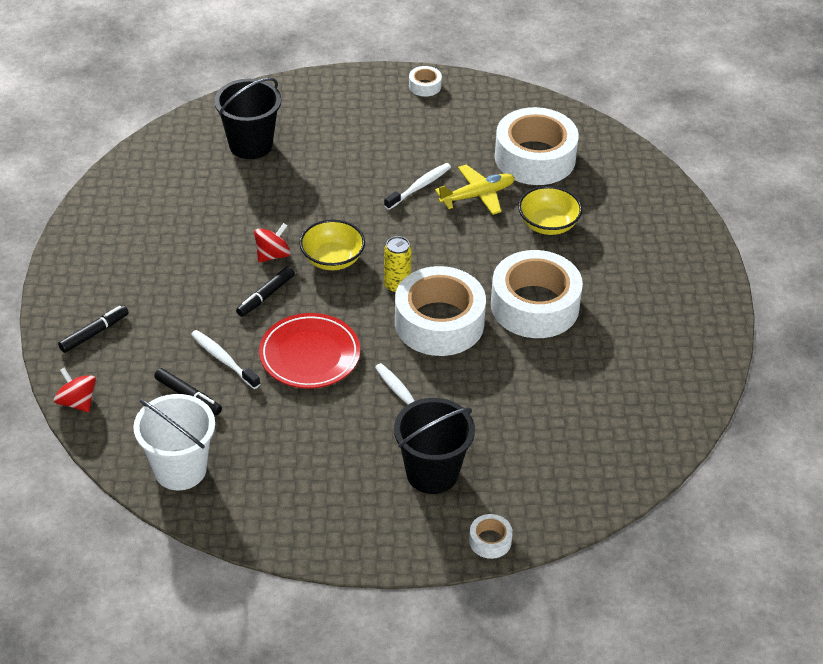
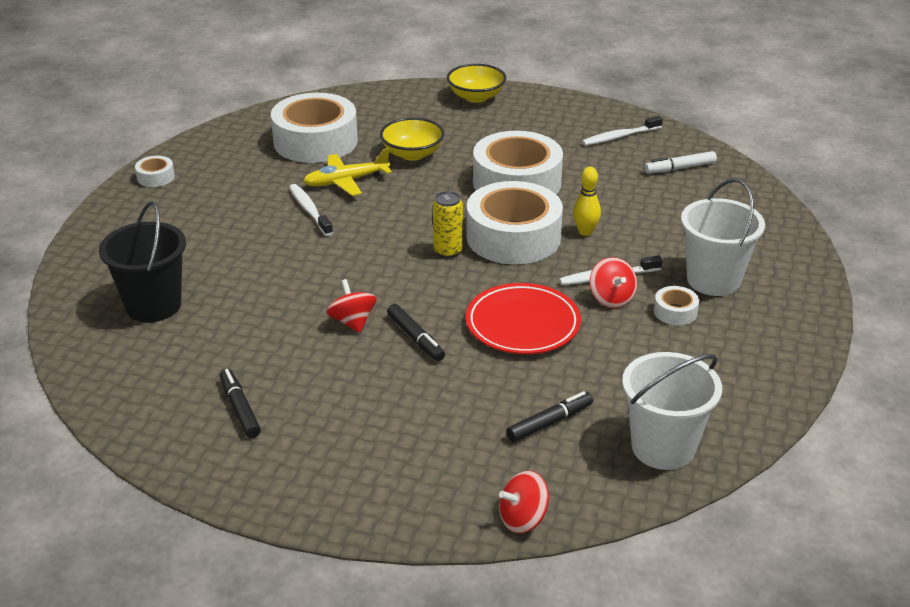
camera: 70 degrees left, 10 degrees down
black marker [58,305,129,353] -> black marker moved to [220,369,261,438]
white toothbrush [191,330,260,389] -> white toothbrush moved to [582,116,663,146]
yellow bowl [299,219,365,270] -> yellow bowl moved to [447,64,507,103]
black bucket [394,398,475,494] -> white bucket [681,178,765,296]
yellow plane [435,164,515,215] -> yellow plane turned 105 degrees counterclockwise [303,148,392,196]
white tape [469,514,513,559] -> white tape moved to [654,286,699,325]
none -> yellow bowling pin [573,167,601,236]
none -> red spinning top [590,257,637,308]
none -> white marker [645,151,717,173]

